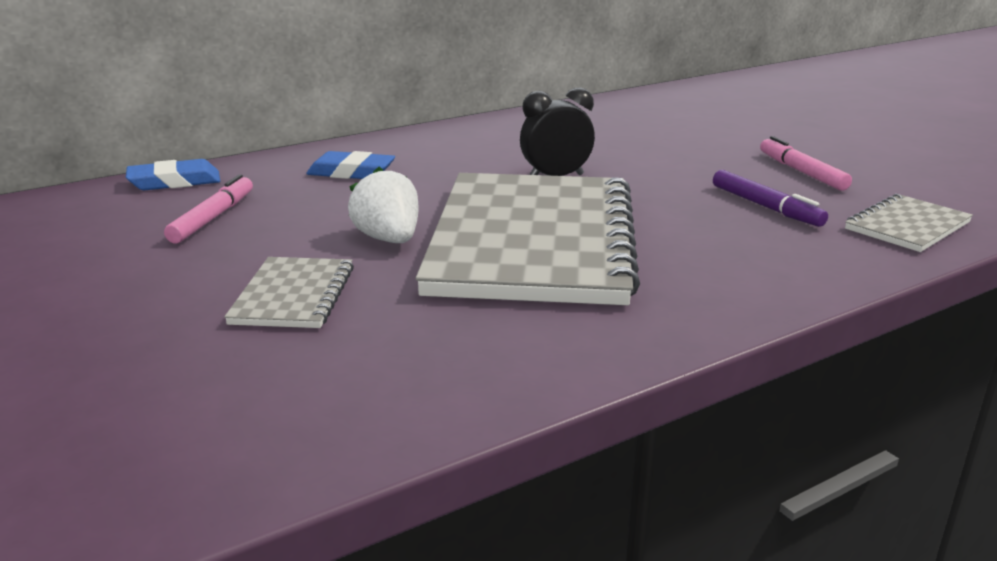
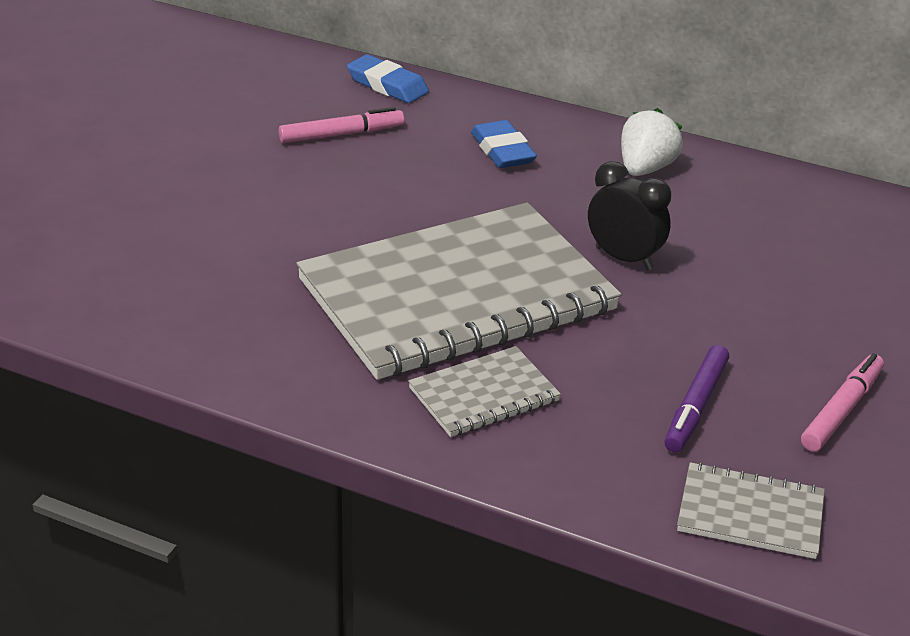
camera: 55 degrees right, 10 degrees up
grey notebook [224,257,354,328] -> grey notebook moved to [408,346,561,437]
white strawberry [348,167,418,243] -> white strawberry moved to [621,108,683,176]

